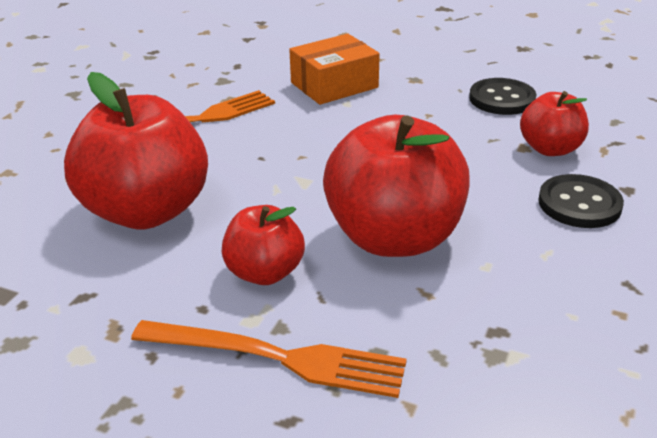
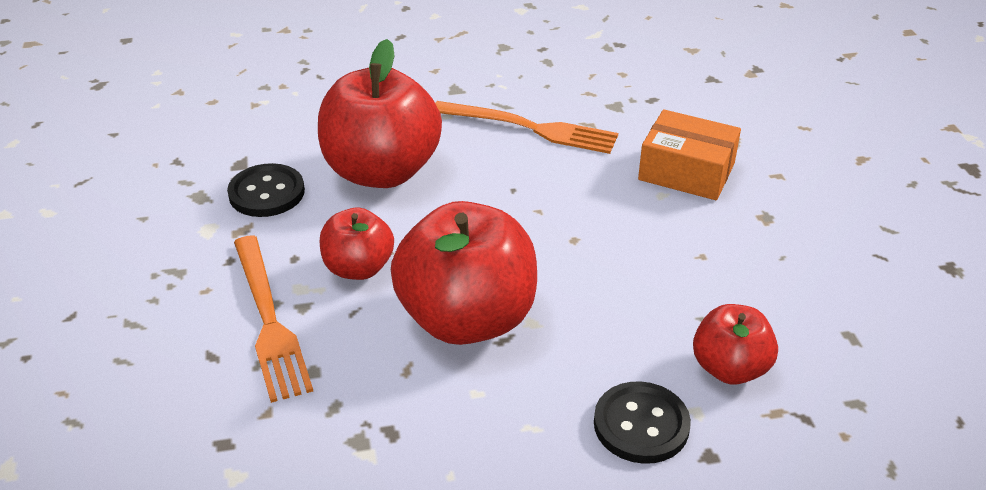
camera: 55 degrees right, 5 degrees up
black button [469,78,536,115] -> black button moved to [227,163,305,217]

